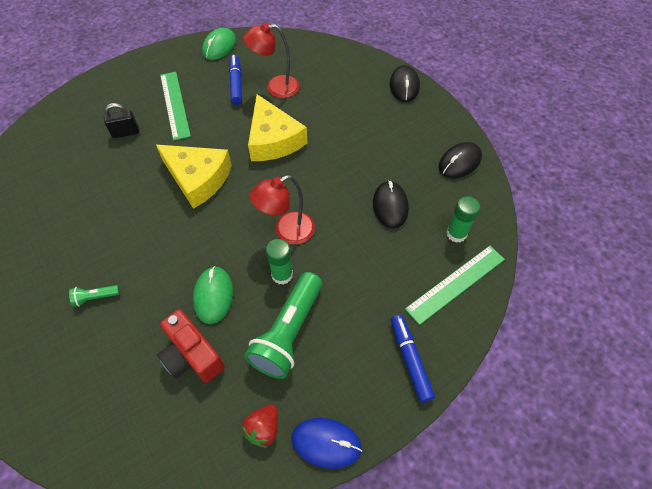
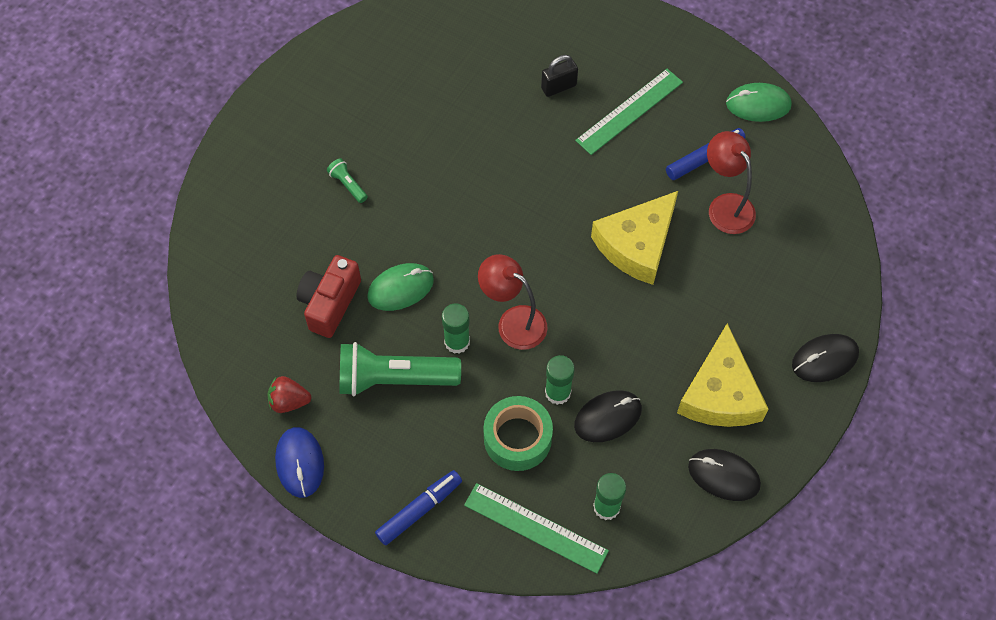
camera: 65 degrees right, 5 degrees up
black padlock [104,103,139,138] -> black padlock turned 75 degrees counterclockwise [541,55,578,97]
yellow cheese [156,145,232,209] -> yellow cheese moved to [677,323,768,427]
none -> green tape [483,396,553,471]
none -> green glue stick [545,355,575,405]

